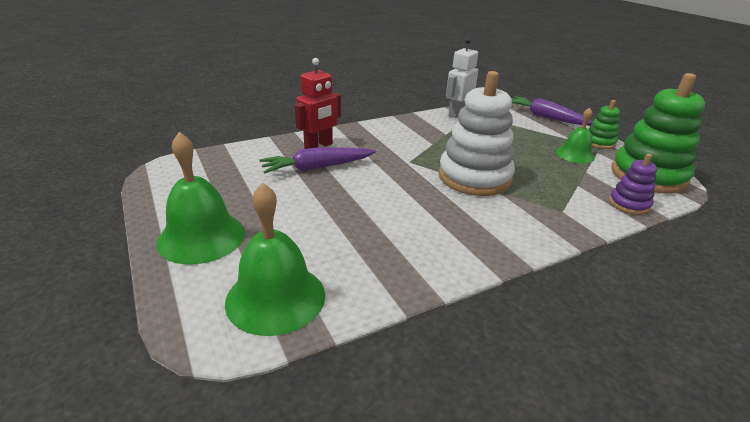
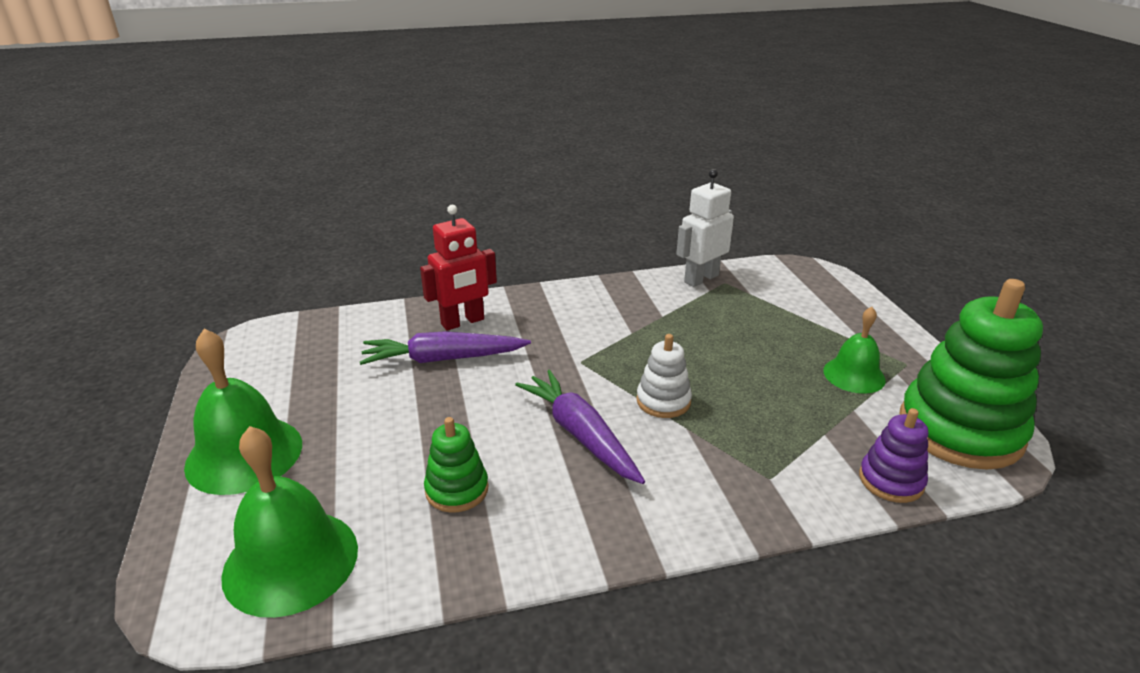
camera: 15 degrees right, 0 degrees up
white stacking toy [439,71,515,196] -> white stacking toy [636,334,692,418], size x0.49
purple carrot [512,96,593,125] -> purple carrot moved to [515,370,645,484]
green stacking toy [589,100,620,149] -> green stacking toy moved to [424,417,488,512]

